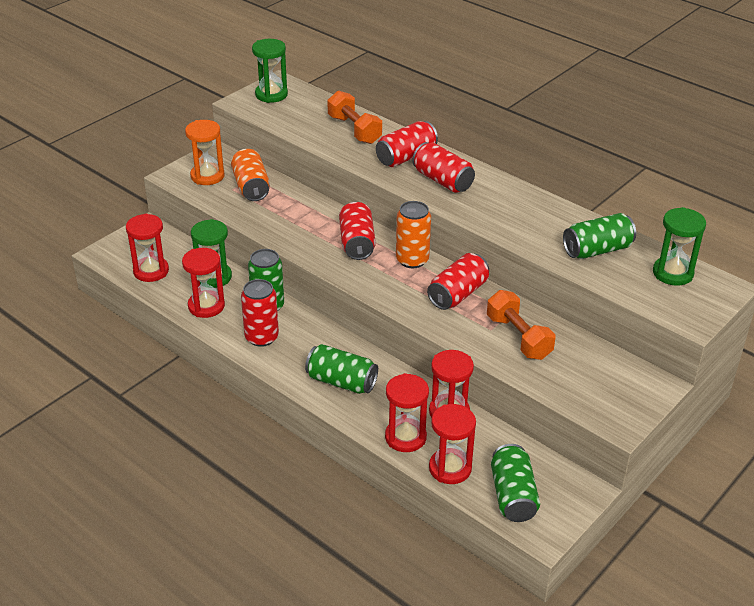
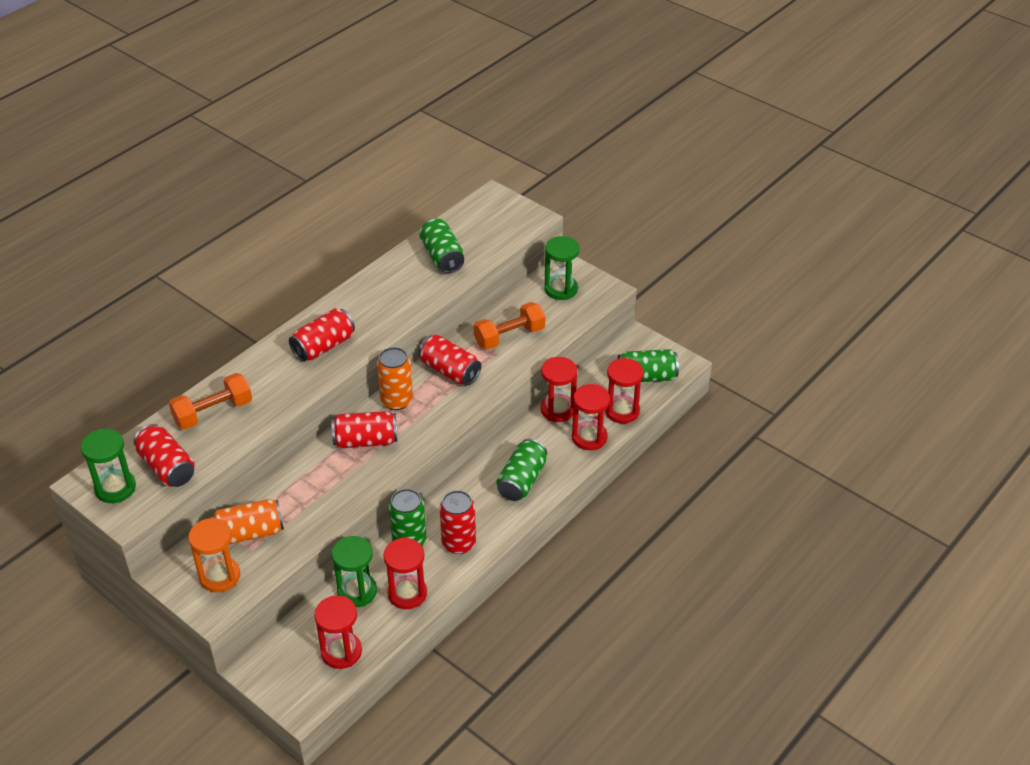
camera: 90 degrees left, 5 degrees up
red can [376,121,438,167] -> red can moved to [134,424,195,487]
green hourglass [653,207,706,286] -> green hourglass moved to [544,236,580,300]

